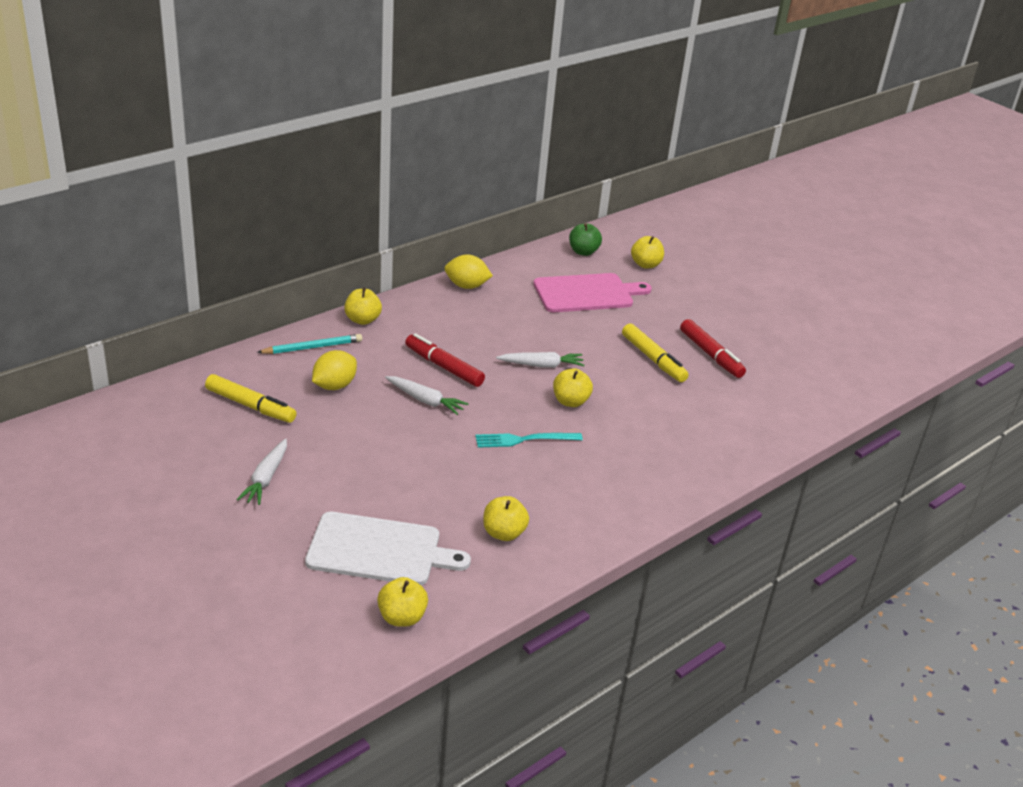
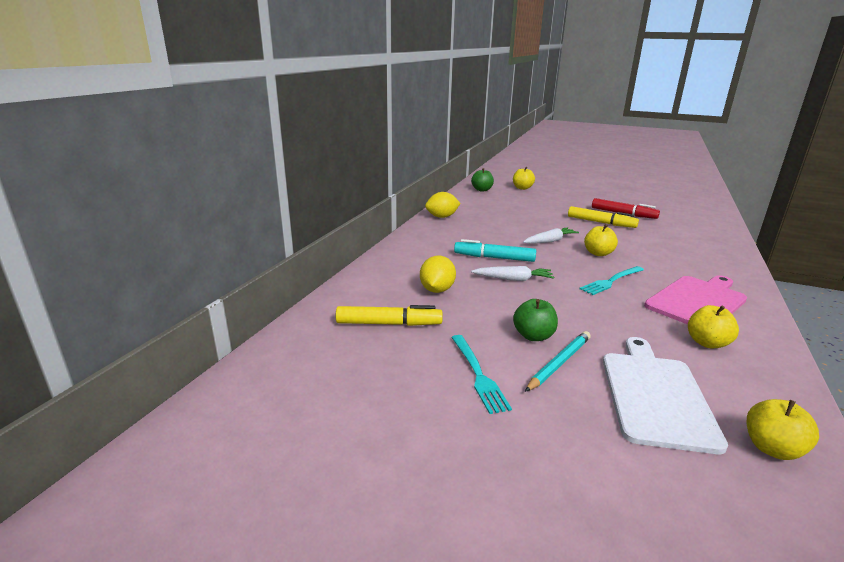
camera: 25 degrees left, 10 degrees down
white carrot [236,438,287,505] -> turquoise fork [451,335,512,414]
turquoise pencil [257,334,362,354] -> turquoise pencil moved to [525,331,591,392]
white cutting board [305,512,471,585] -> white cutting board turned 60 degrees counterclockwise [603,337,728,454]
yellow apple [344,288,382,325] -> none
red marker [405,333,485,387] -> turquoise marker [454,239,536,262]
pink cutting board [533,273,652,312] -> pink cutting board moved to [644,275,747,324]
none -> green apple [513,299,558,341]

